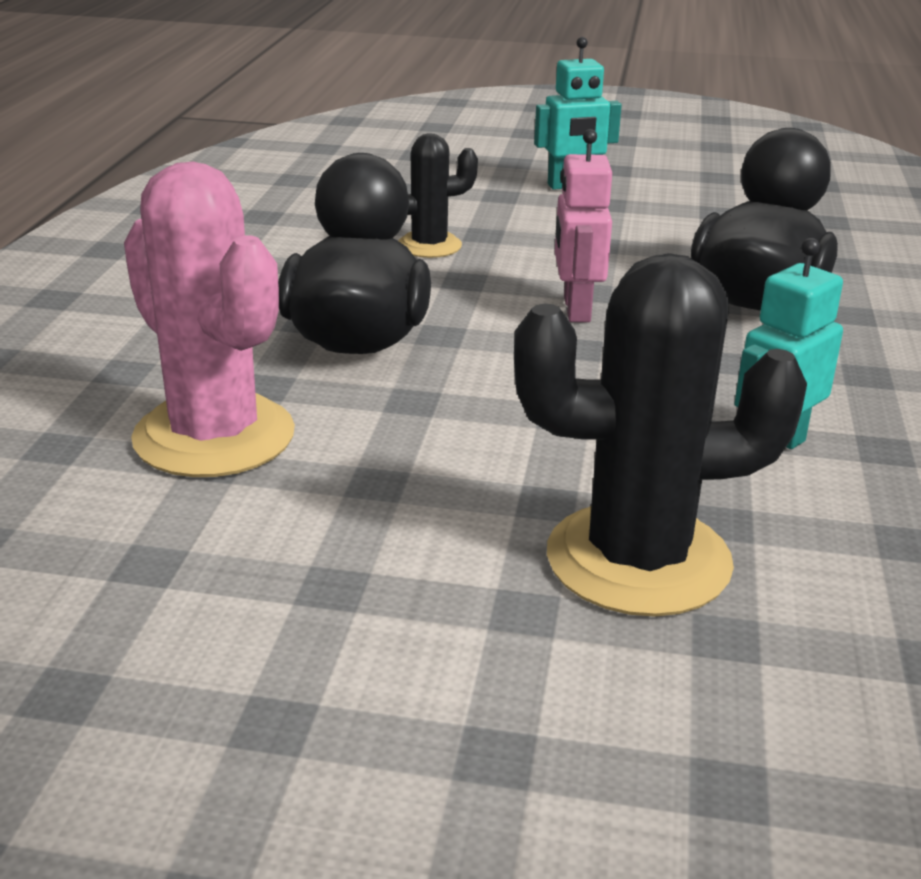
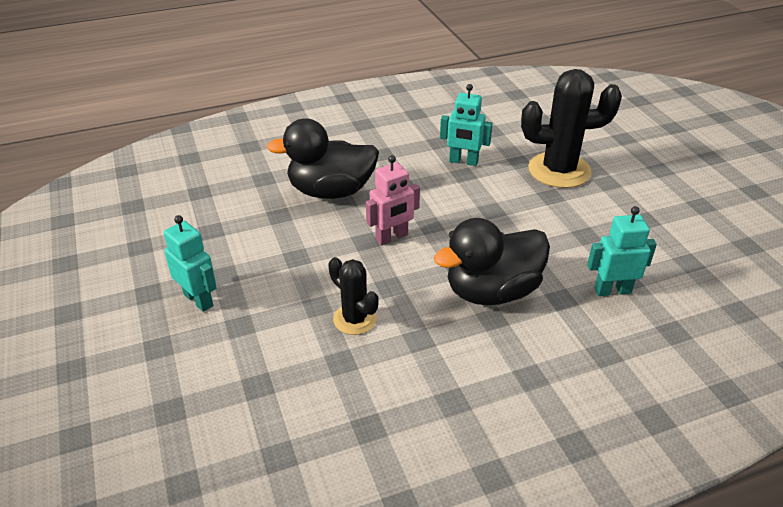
camera: 120 degrees left, 10 degrees up
pink cactus [124,162,295,477] -> turquoise robot [587,206,657,296]
black cactus [514,253,807,617] -> black cactus turned 60 degrees counterclockwise [521,69,622,188]

